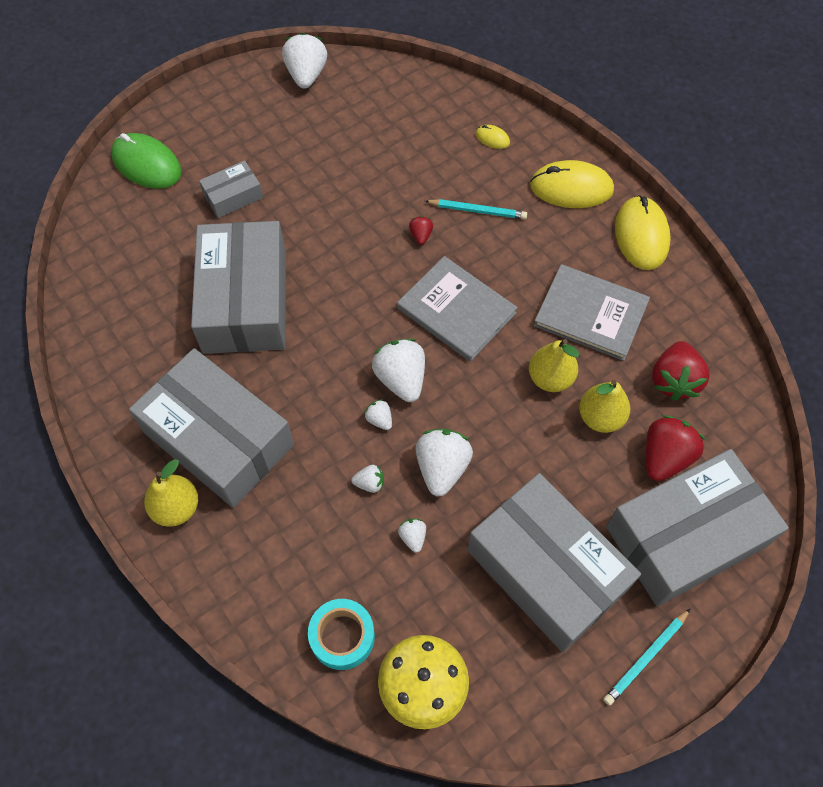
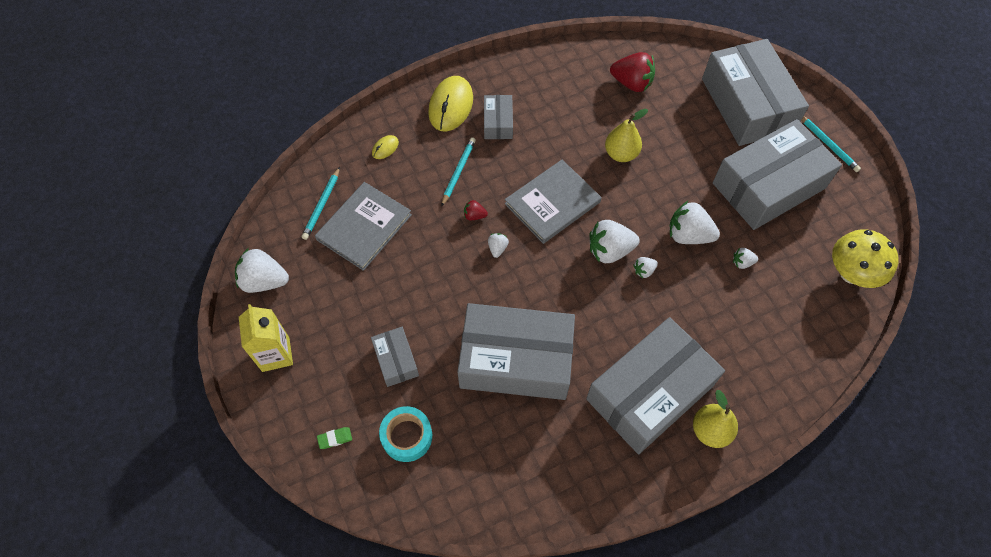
camera: 80 degrees left, 0 degrees up
green mouse [111,133,182,189] -> green eraser [317,427,352,449]
turquoise tape [308,599,375,670] -> turquoise tape moved to [379,406,432,462]
white strawberry [351,465,384,493] -> white strawberry moved to [488,233,509,258]
grey book [534,264,650,361] -> grey book moved to [315,182,412,271]
yellow pear [579,380,630,433] -> none
yellow mouse [615,195,671,270] -> none
red strawberry [646,415,705,481] -> none
none -> yellow carton [239,304,293,372]
none -> turquoise pencil [302,167,340,240]
none -> grey box [484,95,513,139]

